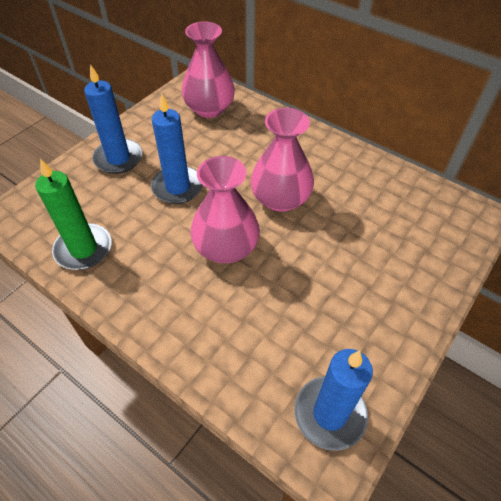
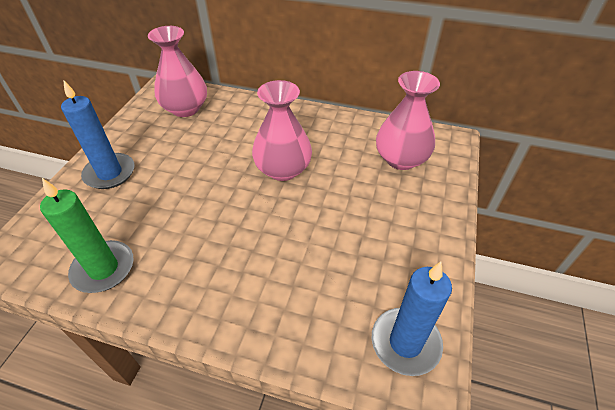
camera: 20 degrees left, 5 degrees down
blue candle [151,94,203,204] -> none
pink vase [191,156,260,263] -> pink vase moved to [376,71,440,170]

